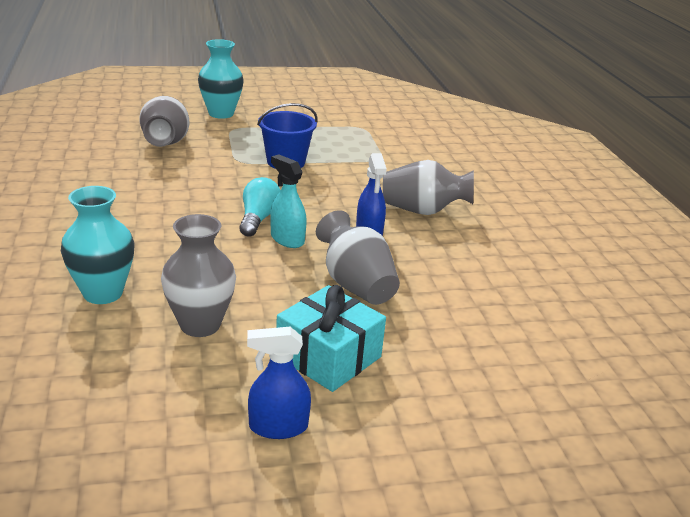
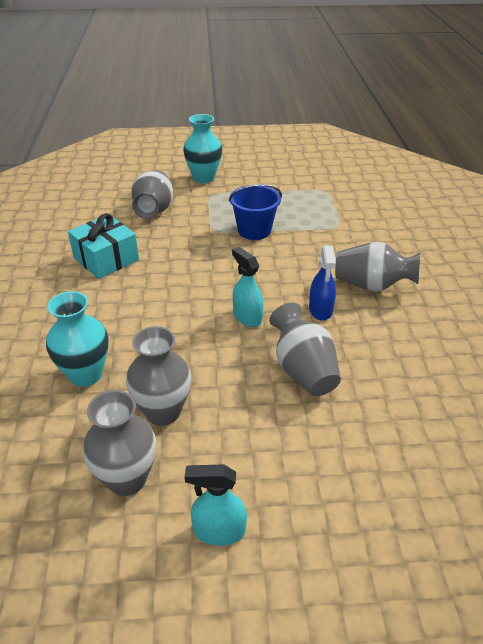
camera: 10 degrees right, 10 degrees up
turquoise light bulb [239,177,281,237] -> none
blue spray bottle [247,327,311,439] -> turquoise spray bottle [185,464,247,546]
turquoise gift [276,285,386,392] -> turquoise gift moved to [68,213,139,279]
none -> grey vase [83,390,157,496]

